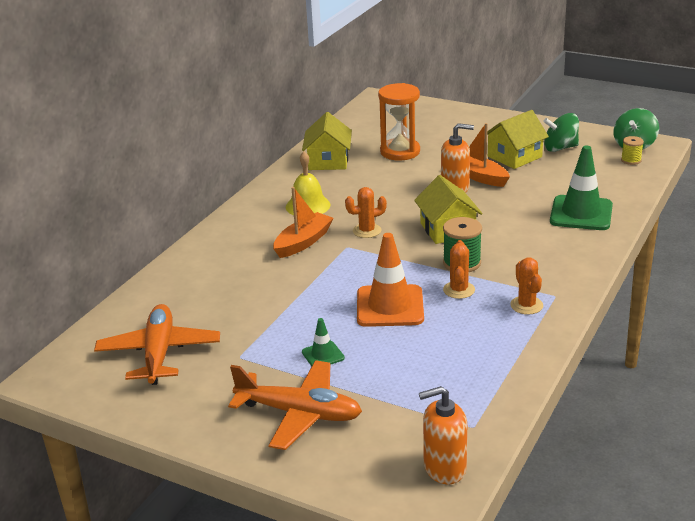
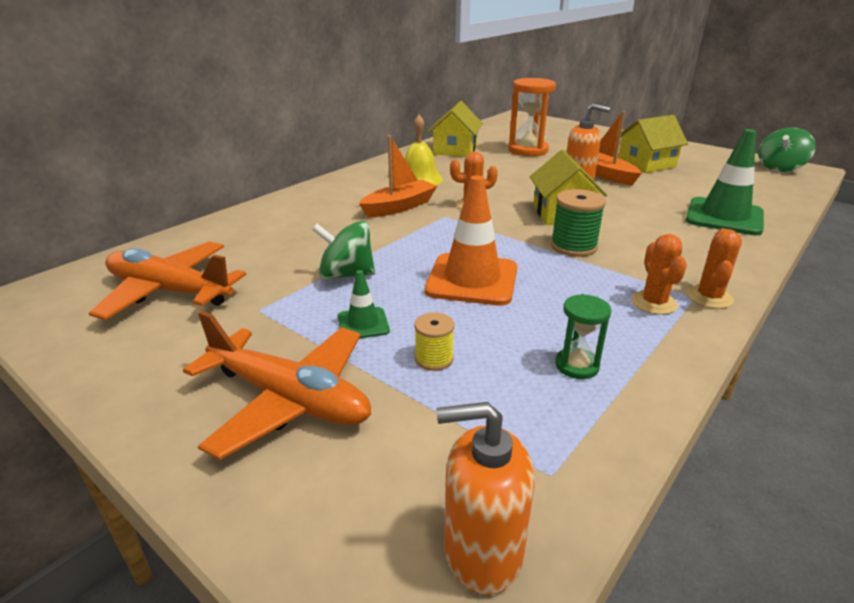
camera: 10 degrees right, 0 degrees up
orange plane [94,304,220,385] -> orange plane turned 75 degrees counterclockwise [89,241,246,320]
orange cactus [443,240,475,299] -> orange cactus moved to [687,228,742,309]
green spinning top [543,113,579,152] -> green spinning top moved to [312,221,375,280]
yellow spool [621,136,644,165] -> yellow spool moved to [414,313,455,371]
none -> green hourglass [555,294,612,379]

